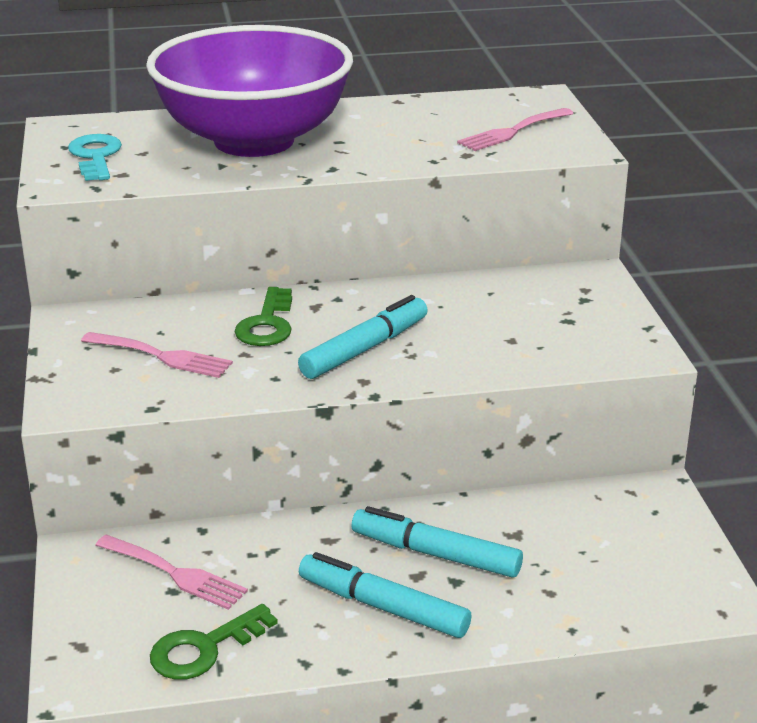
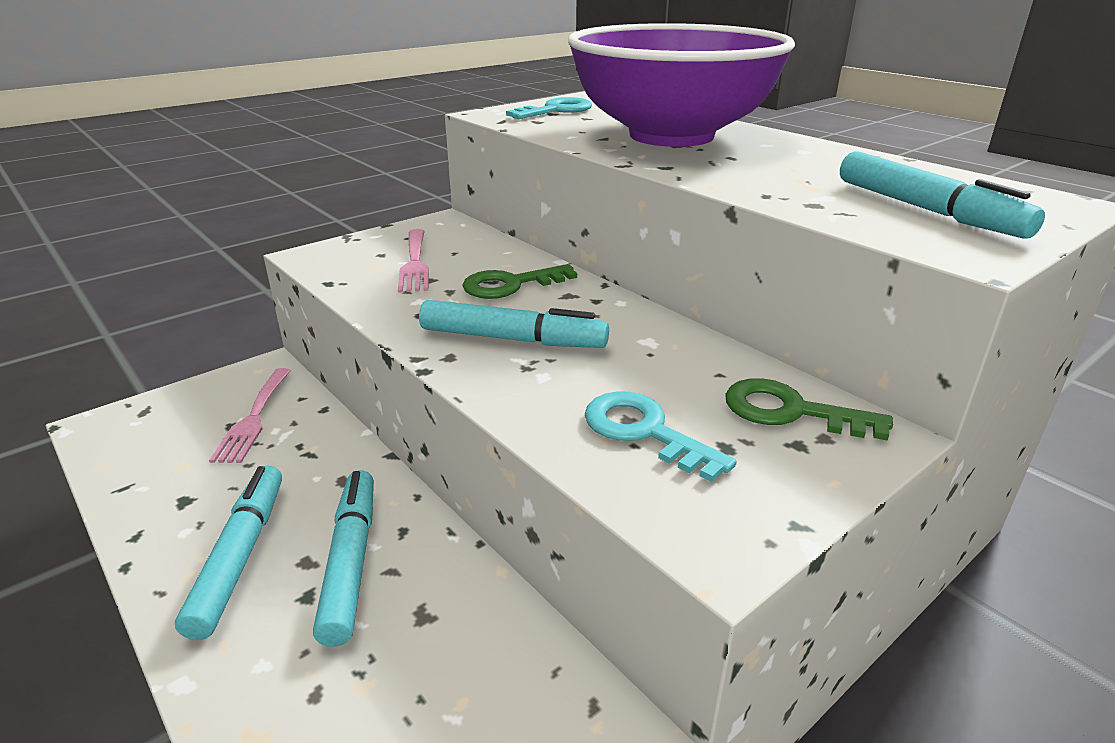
camera: 60 degrees right, 0 degrees up
green key [150,604,278,680] -> green key moved to [725,378,893,441]
pink fork [457,108,574,151] -> turquoise marker [840,151,1045,239]
none -> turquoise key [585,392,737,482]

